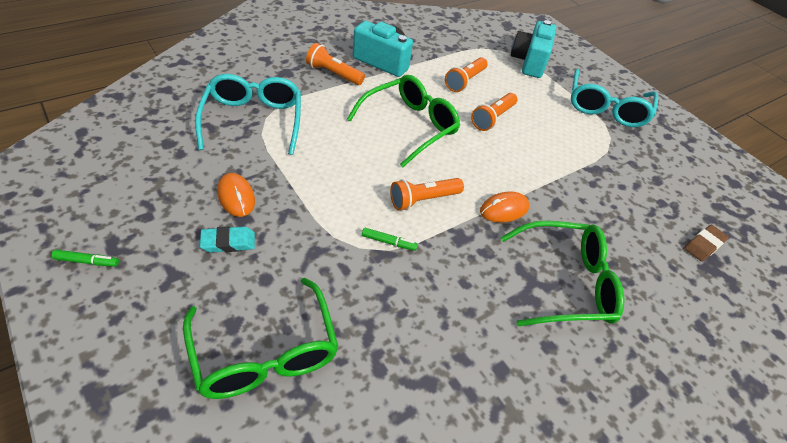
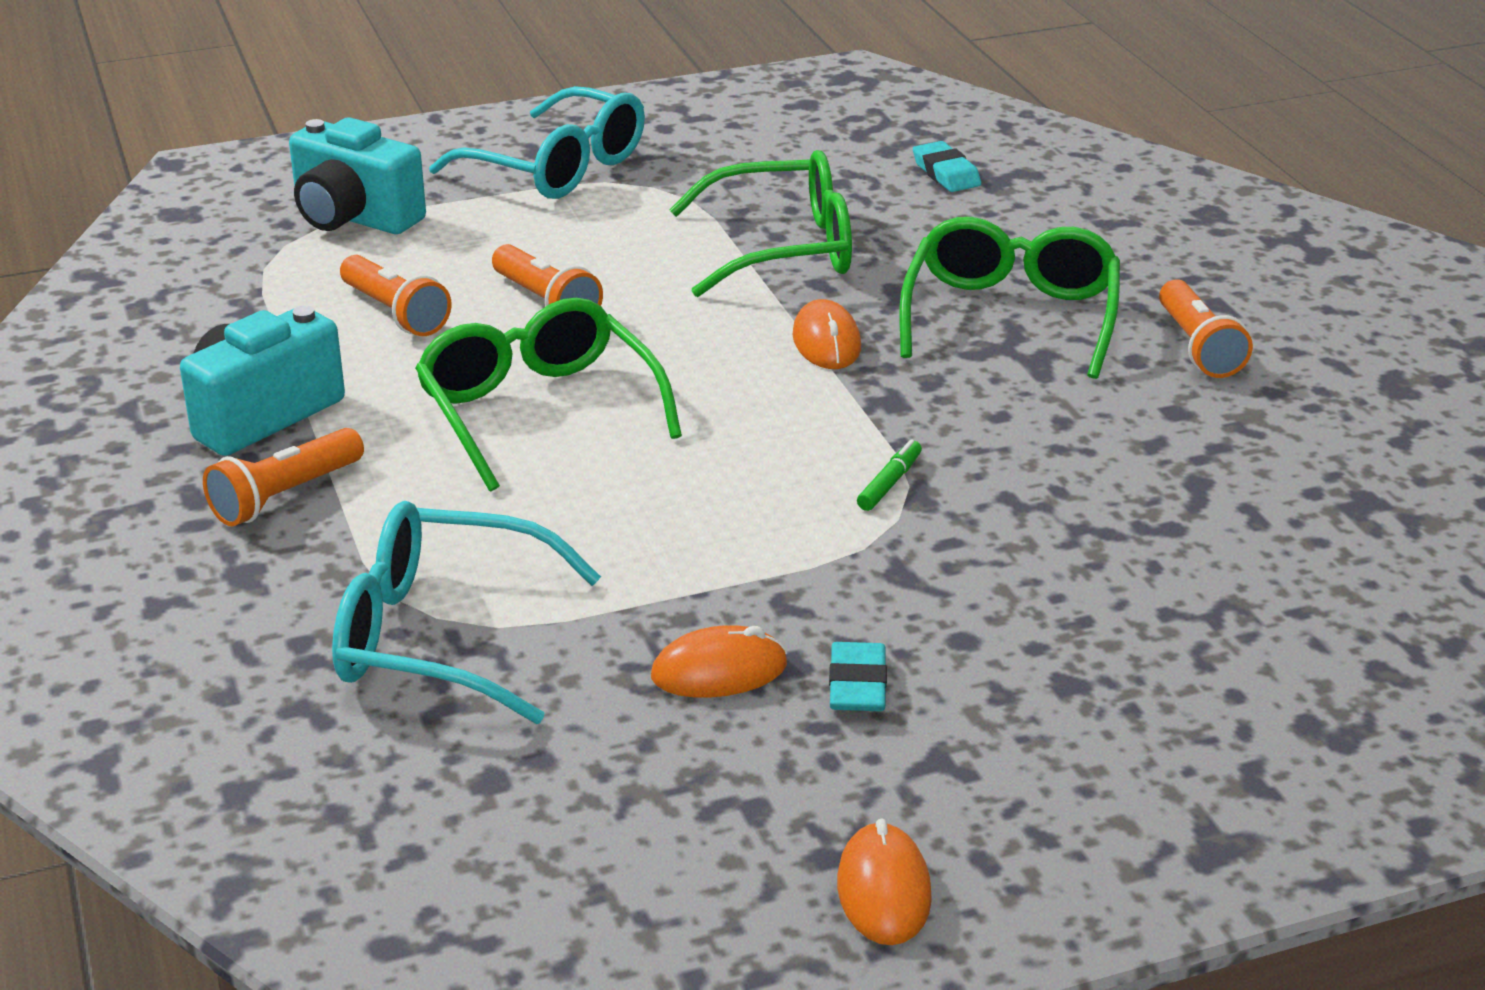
camera: 70 degrees left, 15 degrees down
green marker [51,250,119,267] -> orange mouse [837,818,932,945]
green glasses [183,278,339,399] -> green glasses moved to [669,150,852,297]
orange flashlight [390,178,464,210] -> orange flashlight moved to [1159,279,1253,378]
brown eraser [684,225,729,262] -> turquoise eraser [913,141,981,192]

